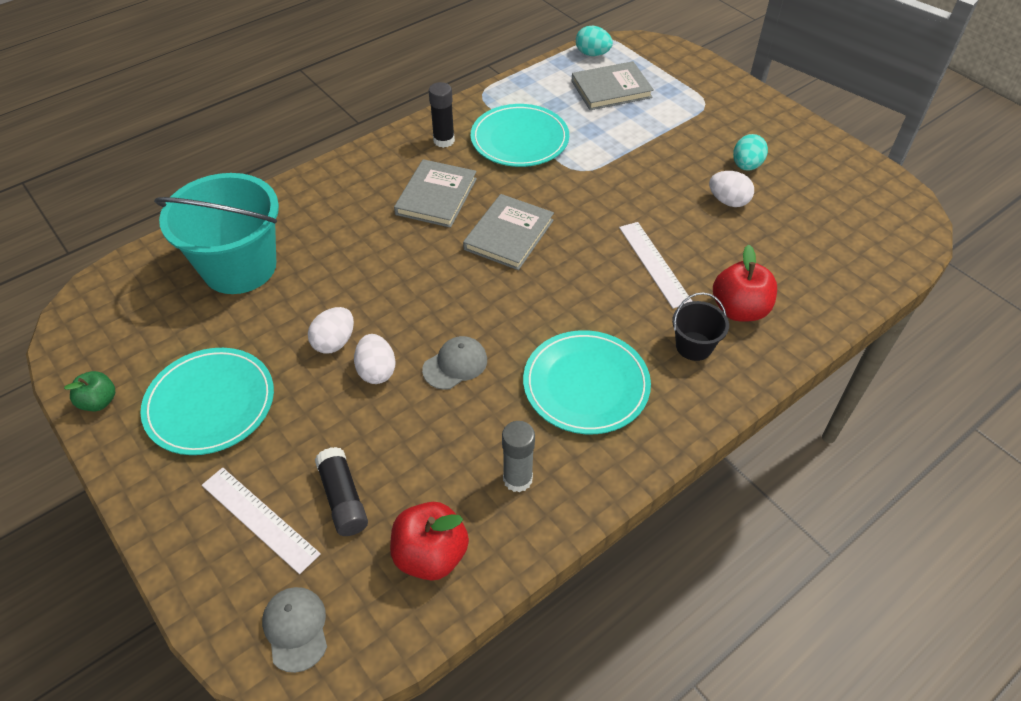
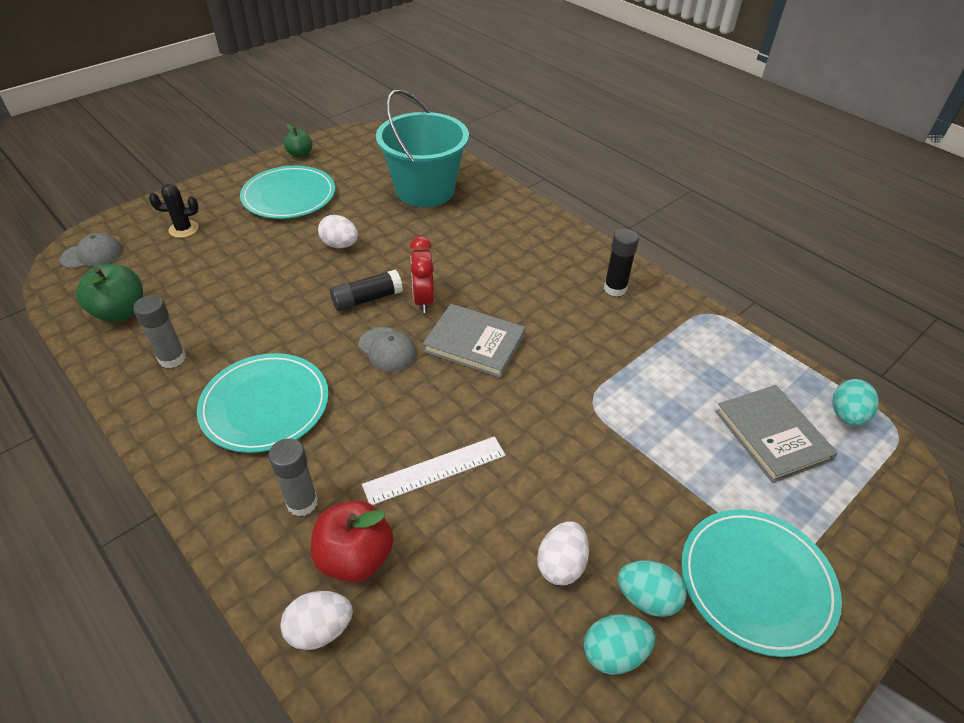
camera: 85 degrees right, 5 degrees down
white ruler [202,467,321,574] -> black cactus [149,184,199,238]
black glue stick [315,447,368,536] -> black glue stick moved to [330,269,403,311]
white egg [354,334,396,384] -> white egg moved to [280,591,353,650]
red apple [390,502,469,581] -> green apple [76,264,143,322]
grey book [394,159,477,228] -> none
grey cap [422,336,487,390] -> grey cap moved to [359,327,417,372]
turquoise plate [471,104,569,167] -> turquoise plate moved to [681,509,842,657]
black bucket [672,292,729,361] -> grey glue stick [269,438,318,516]
none -> red clock [410,236,434,313]
none -> turquoise egg [584,614,655,675]

